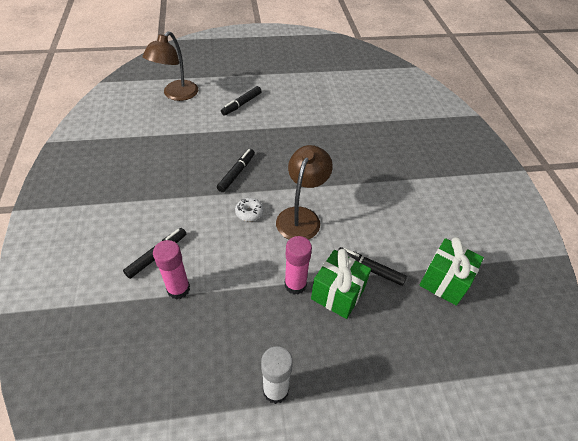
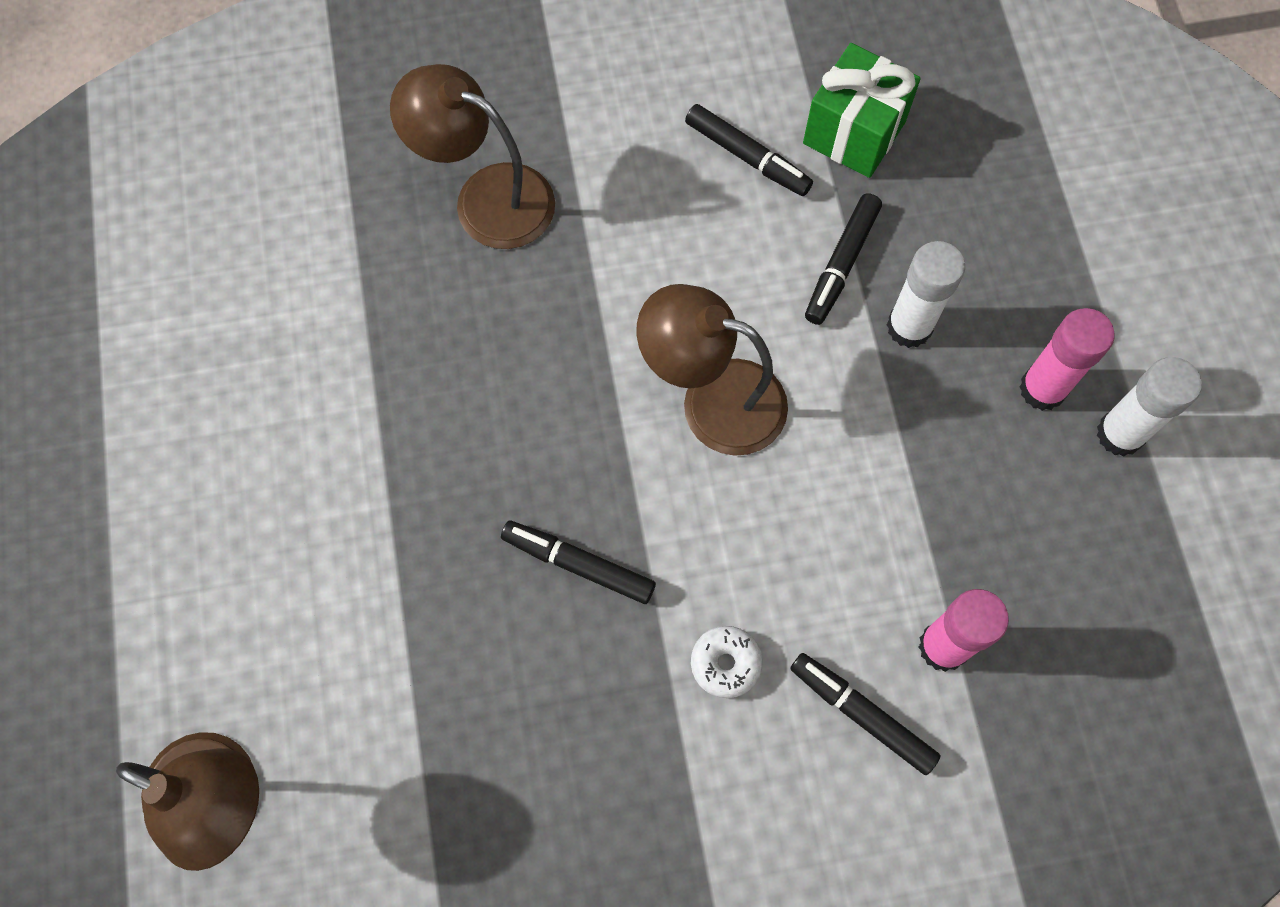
camera: 90 degrees left, 20 degrees up
black marker [221,86,262,116] -> black marker moved to [685,104,813,196]
white donut [235,198,263,222] -> white donut moved to [691,626,763,698]
pink glue stick [285,236,312,295] -> pink glue stick moved to [1019,308,1114,411]
green gift [311,249,371,319] -> white glue stick [887,241,965,348]
none -> brown lamp [390,64,555,249]

